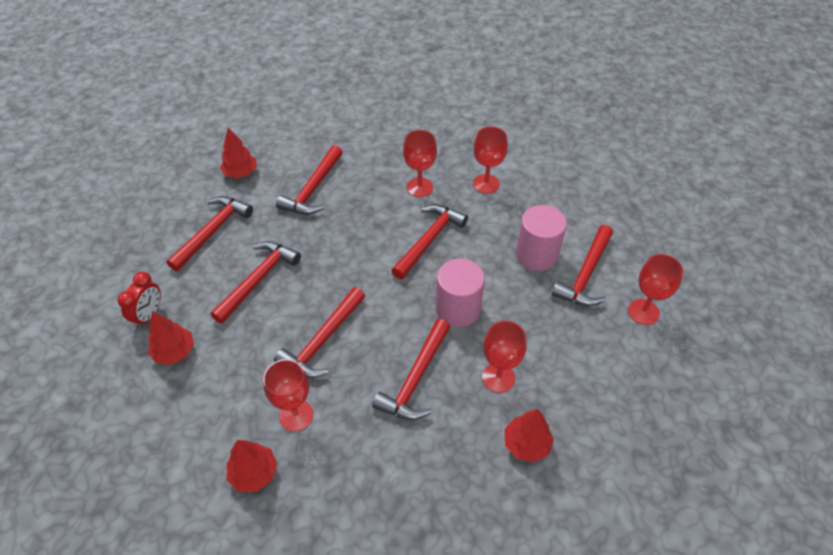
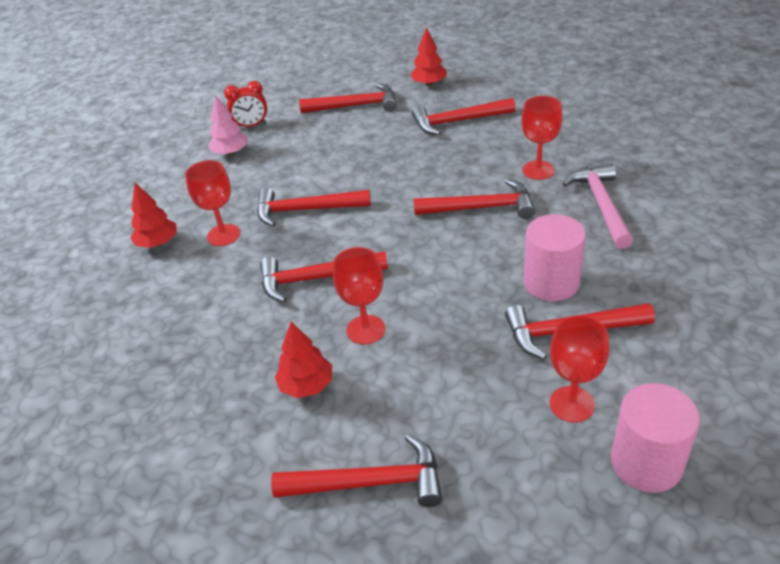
camera: 60 degrees right, 10 degrees down
red tree [148,312,194,365] -> pink tree [208,95,248,155]
red hammer [211,241,301,324] -> red hammer moved to [271,435,443,507]
pink cylinder [436,259,485,327] -> pink cylinder moved to [611,383,700,493]
red goblet [473,127,508,194] -> pink hammer [563,164,633,249]

